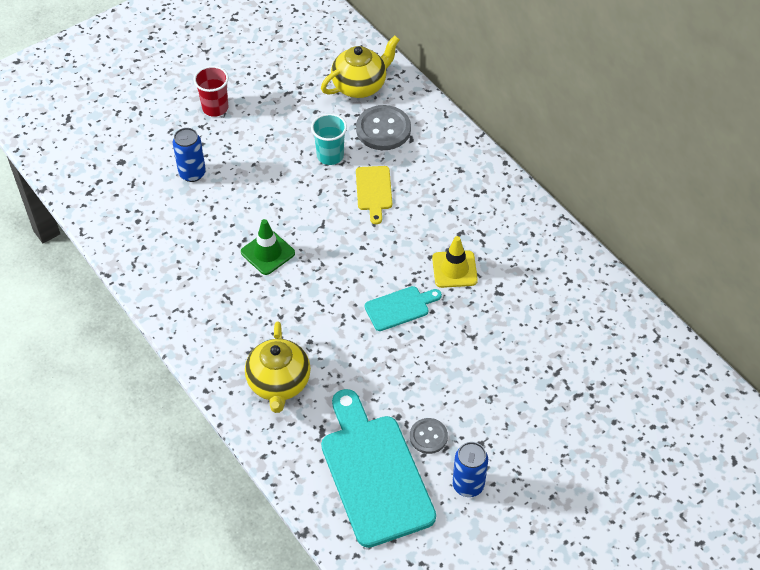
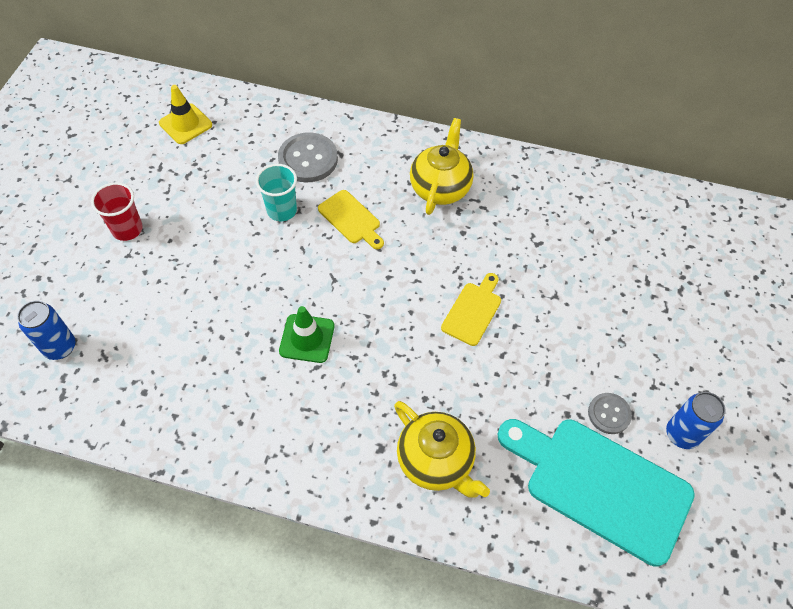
camera: 40 degrees left, 5 degrees up
blue can [173,128,206,182] -> blue can moved to [17,300,76,360]
yellow teapot [321,36,400,98] -> yellow teapot moved to [410,118,474,215]
turquoise cutting board [365,286,442,331] -> yellow cutting board [441,273,501,346]
yellow traffic cone [432,236,478,288] -> yellow traffic cone moved to [159,85,212,144]

